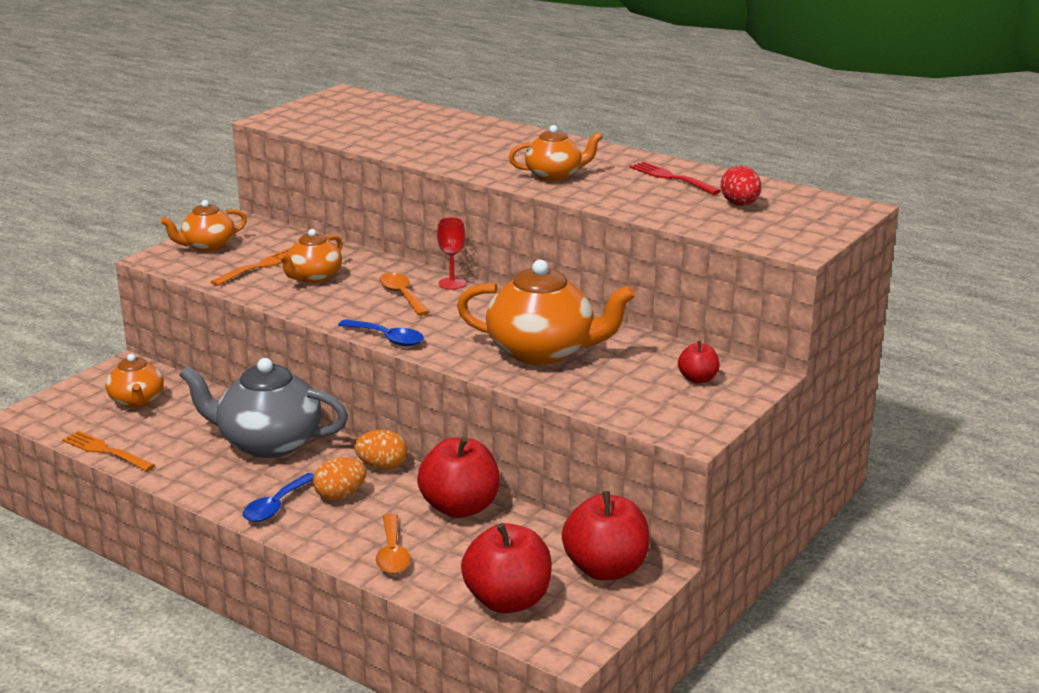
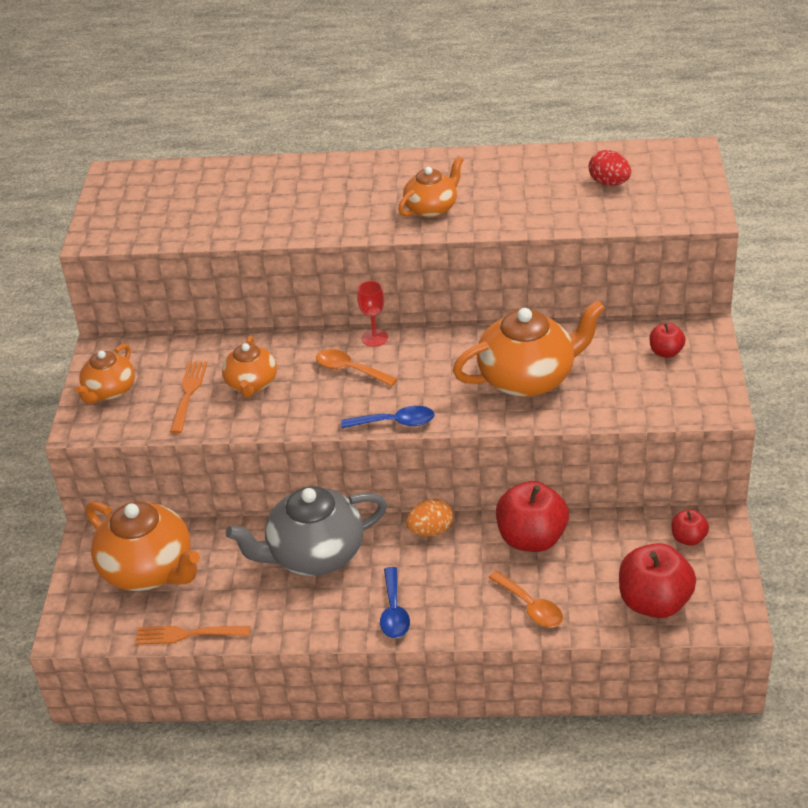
camera: 30 degrees left, 15 degrees up
orange teapot [106,354,164,408] -> orange teapot [86,501,200,591], size x1.73
orange egg [313,457,366,500] -> none
red apple [562,491,649,581] -> red apple [672,510,709,546], size x0.51
red fork [630,161,721,195] -> none

